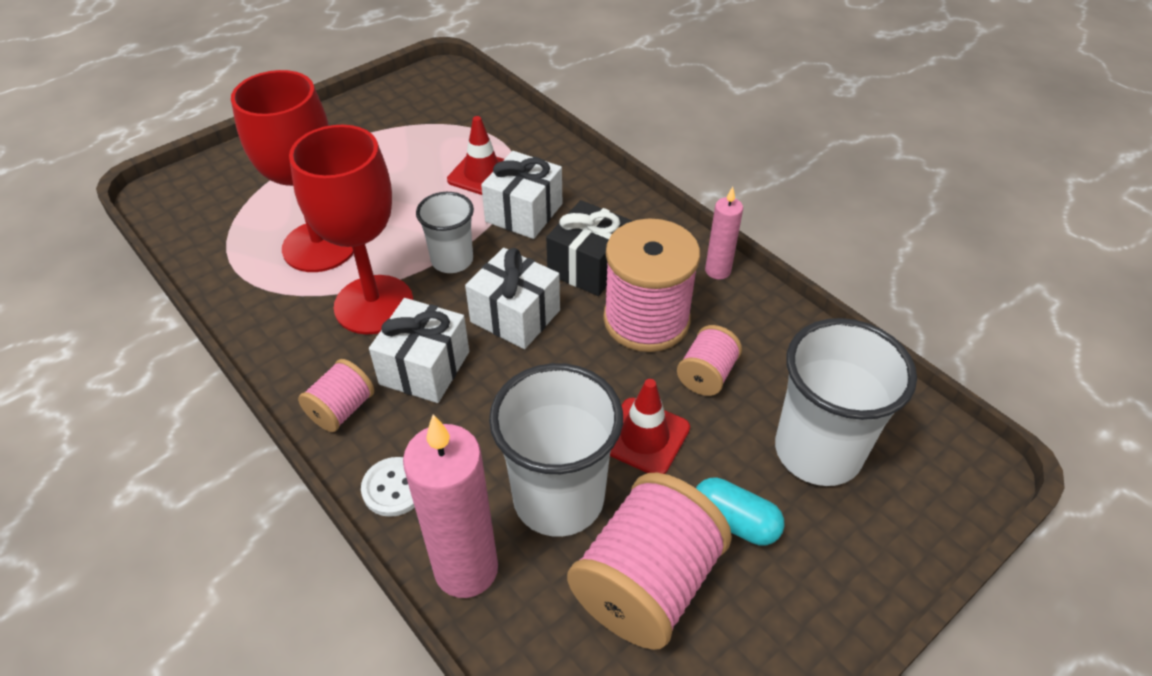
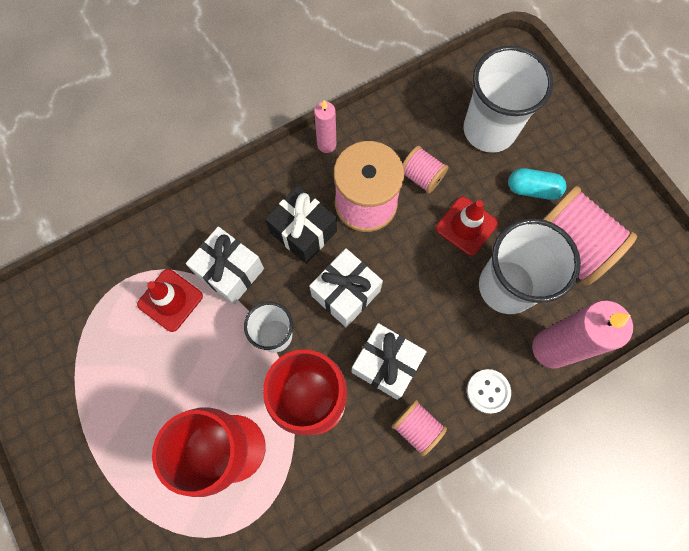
camera: 80 degrees left, 25 degrees up
turquoise capsule [696,478,785,545] -> turquoise capsule turned 60 degrees clockwise [508,168,566,200]

